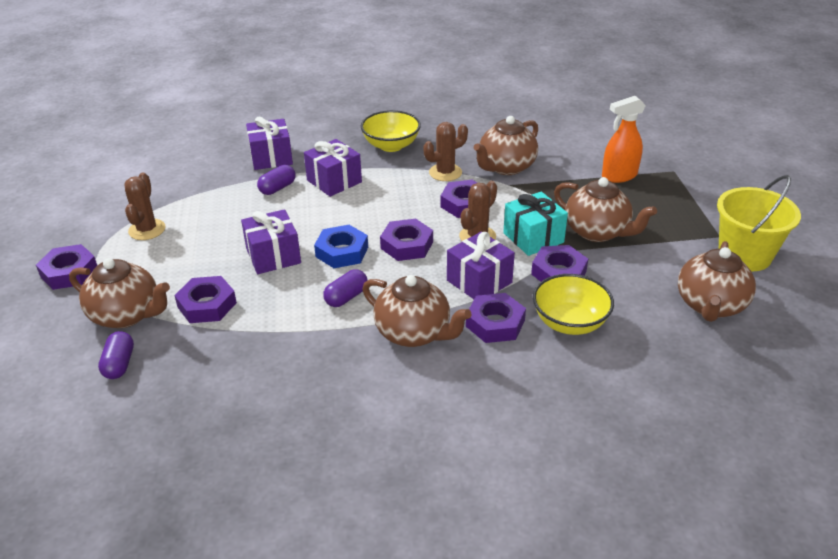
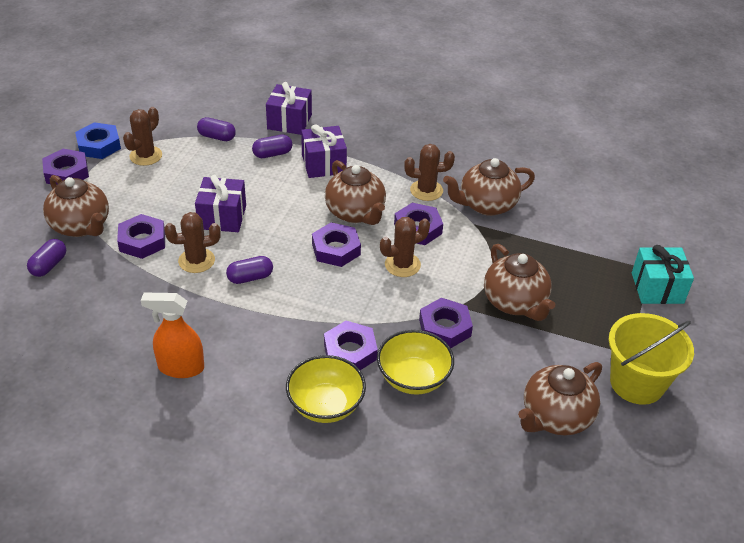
camera: 25 degrees right, 5 degrees up
blue nut [314,225,368,268] -> blue nut moved to [75,122,121,159]
yellow bowl [361,110,421,152] -> yellow bowl moved to [286,355,366,423]
brown teapot [362,275,471,347] -> brown teapot moved to [325,160,386,225]
purple gift [447,232,515,299] -> none
turquoise gift [503,192,568,256] -> turquoise gift moved to [632,245,694,304]
orange spray bottle [602,96,646,183] -> orange spray bottle moved to [141,293,204,378]
none -> brown cactus [164,212,221,273]
none -> purple capsule [197,117,236,141]

